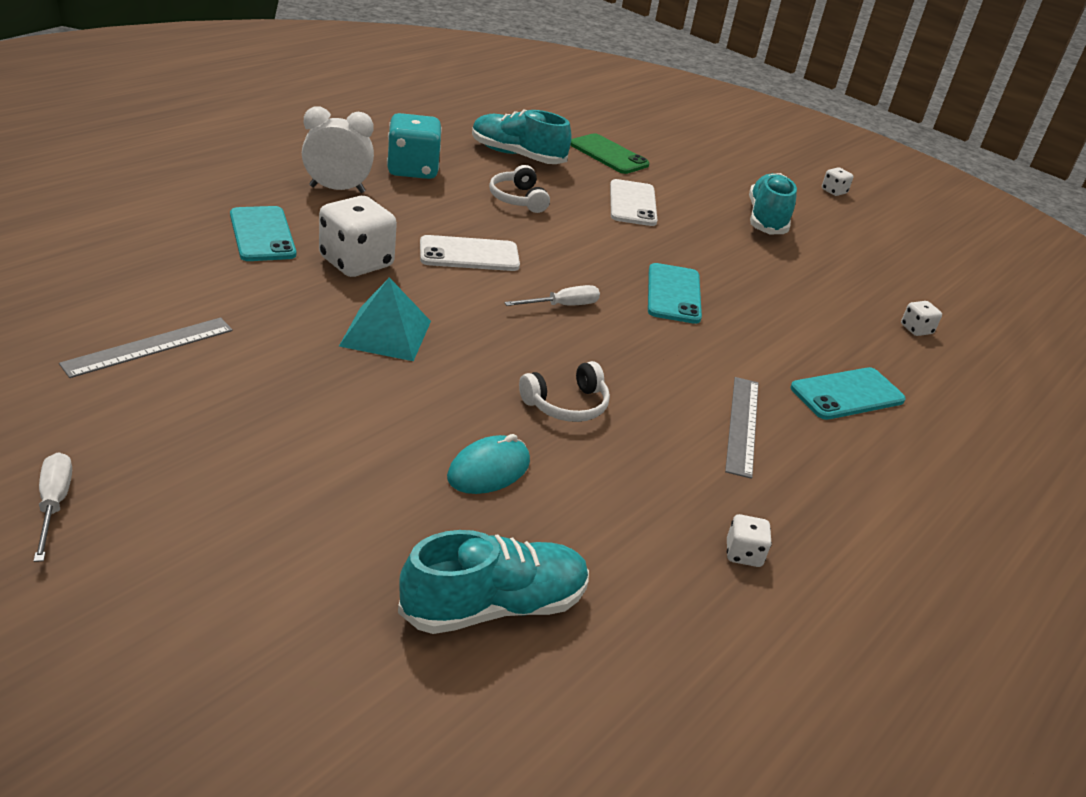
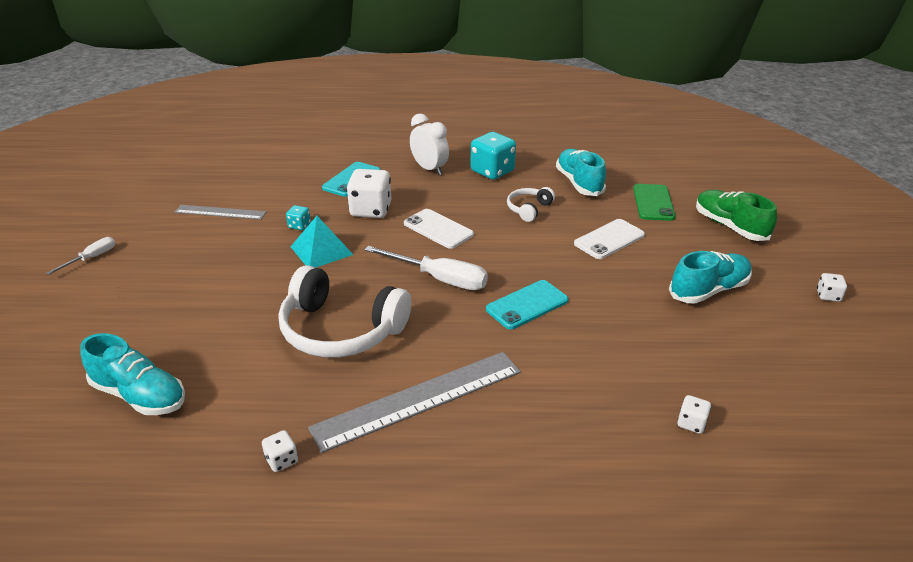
camera: 55 degrees right, 0 degrees up
turquoise mouse [447,434,530,494] -> none
white screwdriver [504,285,600,306] -> white screwdriver [365,246,488,290], size x1.81
white headphones [519,361,610,422] -> white headphones [278,265,411,358], size x2.06
grey ruler [725,377,759,479] -> grey ruler [308,352,521,453], size x1.74
turquoise phone [790,367,906,420] -> none
none -> turquoise dice [286,205,311,230]
none -> green shoe [696,190,777,241]

